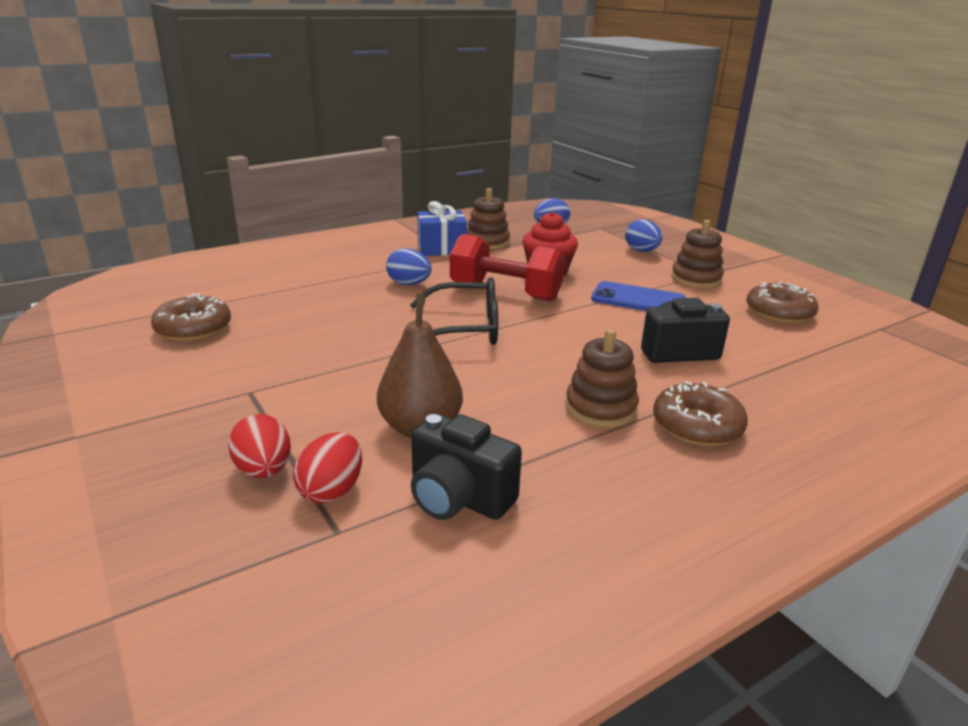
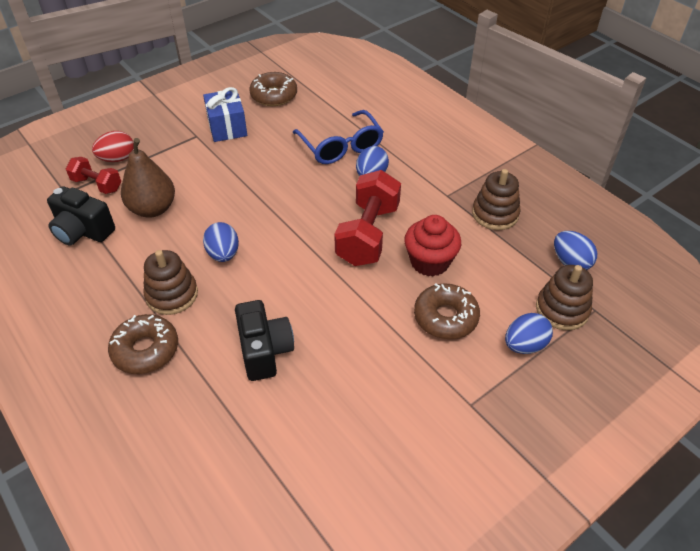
camera: 85 degrees right, 20 degrees up
red egg [293,432,362,504] -> red dumbbell [66,157,121,194]
black glasses [410,277,498,345] -> none
black camera [411,414,522,520] -> black camera turned 90 degrees counterclockwise [47,186,115,246]
blue gift [417,201,467,256] -> blue gift moved to [203,87,247,142]
blue phone [591,281,686,311] -> none
brown stacking toy [671,220,724,289] -> brown stacking toy moved to [536,265,593,330]
brown donut [746,282,819,324] -> brown donut moved to [414,283,480,339]
none -> blue egg [203,222,239,262]
none -> blue glasses [293,110,384,164]

